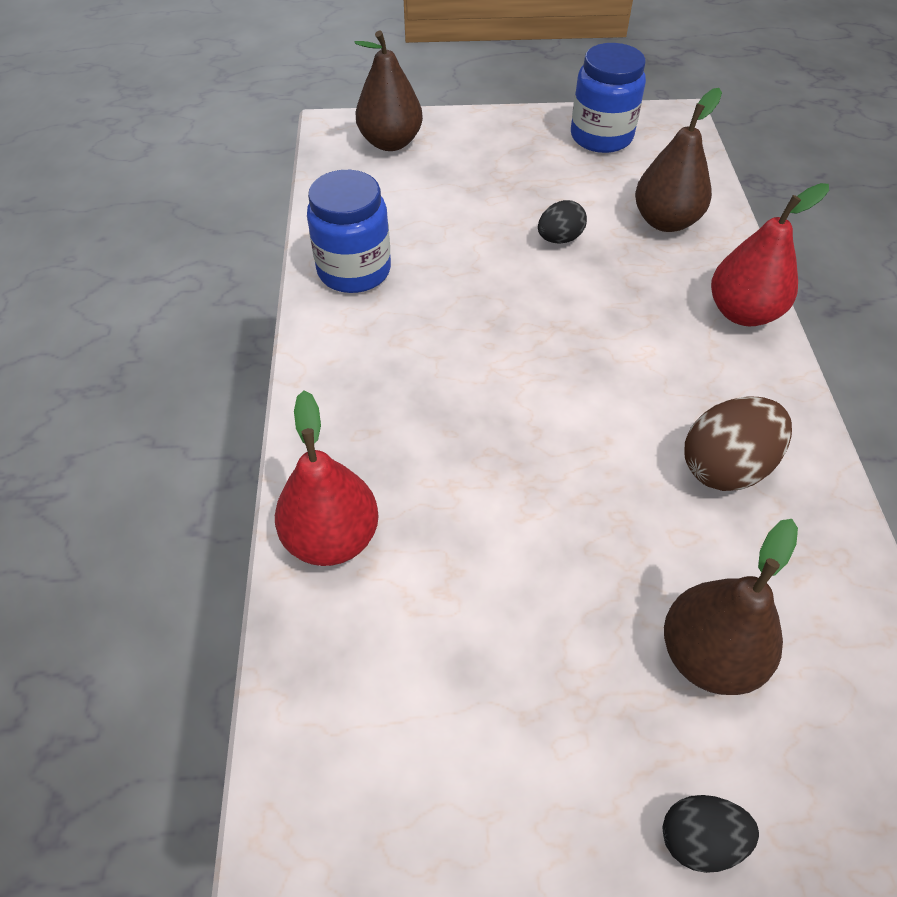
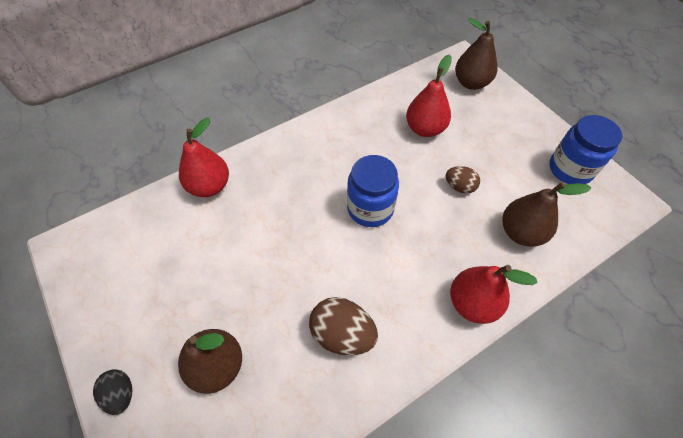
camera: 60 degrees right, 5 degrees up
blue jar [307,170,391,293] -> blue jar moved to [347,155,399,227]
black egg [538,200,587,244] -> brown egg [446,166,480,194]
none -> red pear [406,55,452,137]

